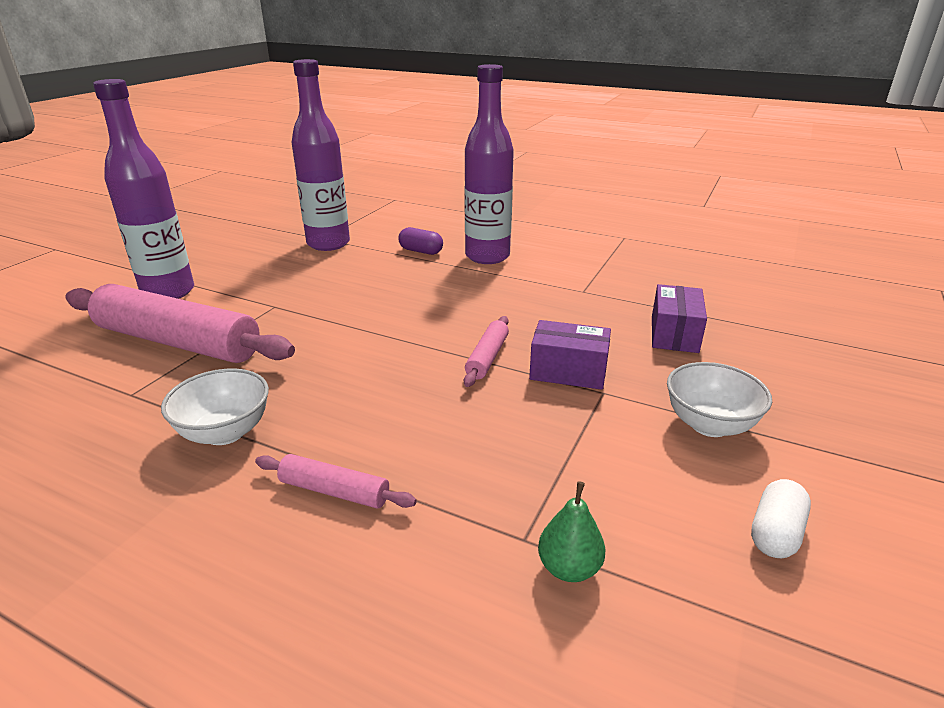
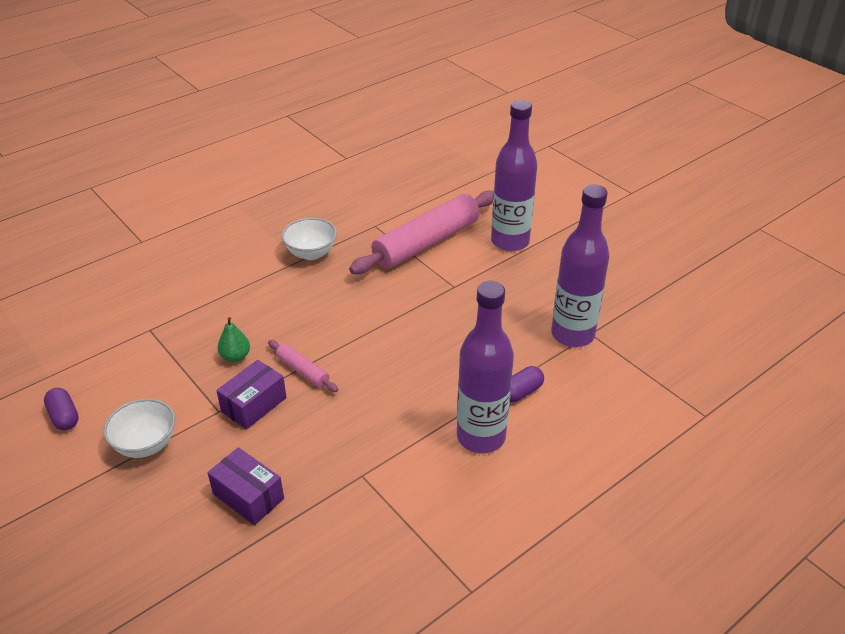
camera: 115 degrees right, 10 degrees up
pink rolling pin [255,454,417,509] -> none
green pear [538,481,606,582] -> green pear moved to [217,317,250,362]
white capsule [751,479,811,558] -> purple capsule [44,388,79,430]

